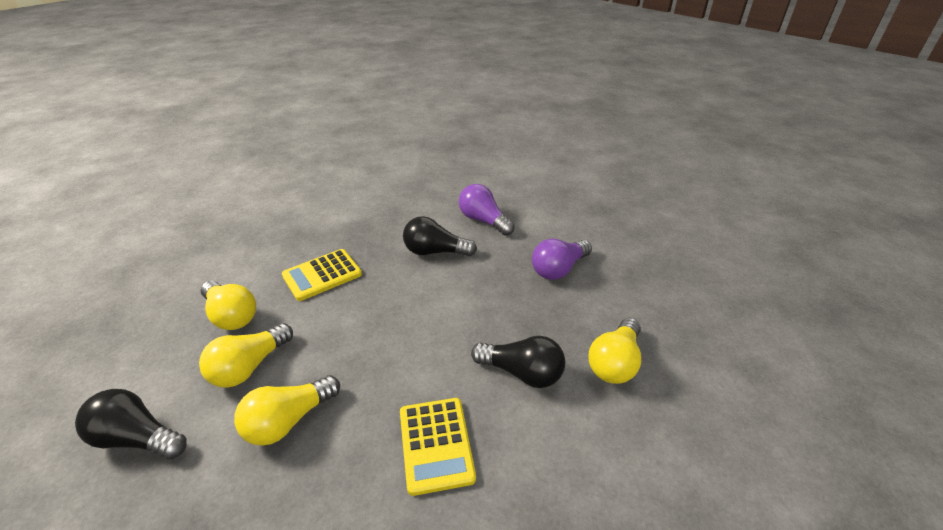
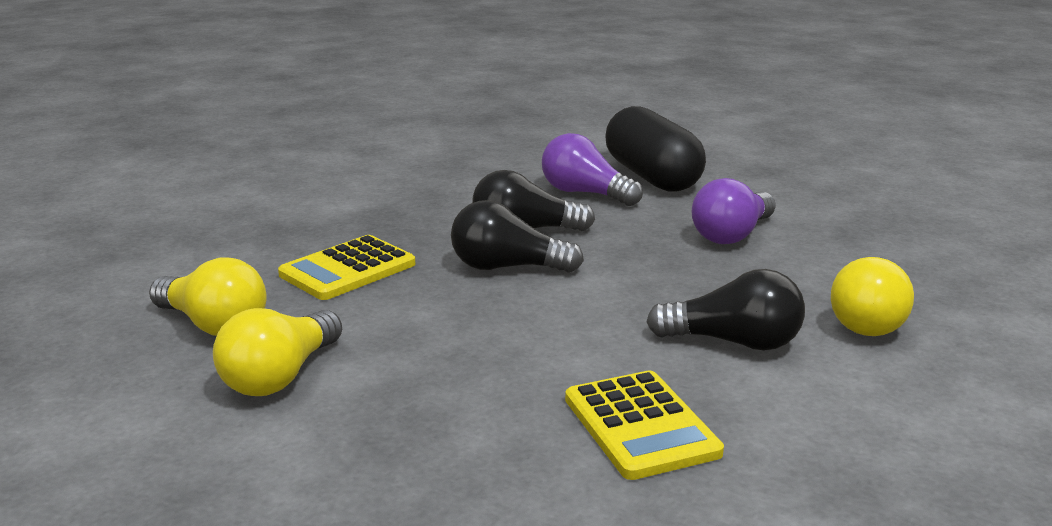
camera: 10 degrees left, 15 degrees down
black light bulb [75,389,187,459] -> black light bulb moved to [451,200,584,273]
yellow light bulb [234,375,340,446] -> none
none -> black capsule [605,106,706,192]

